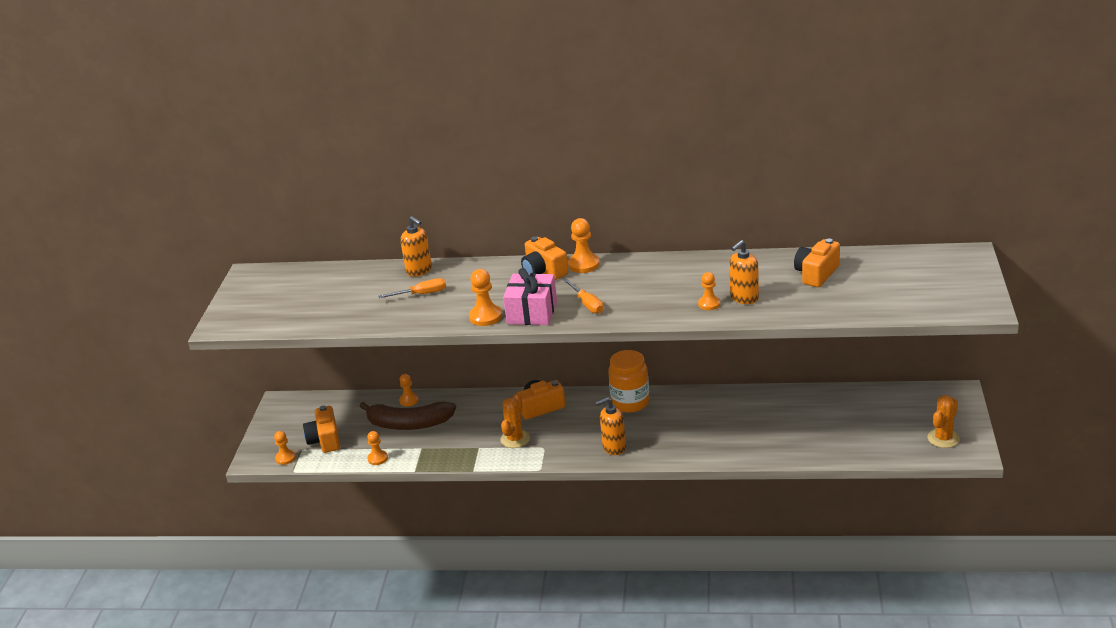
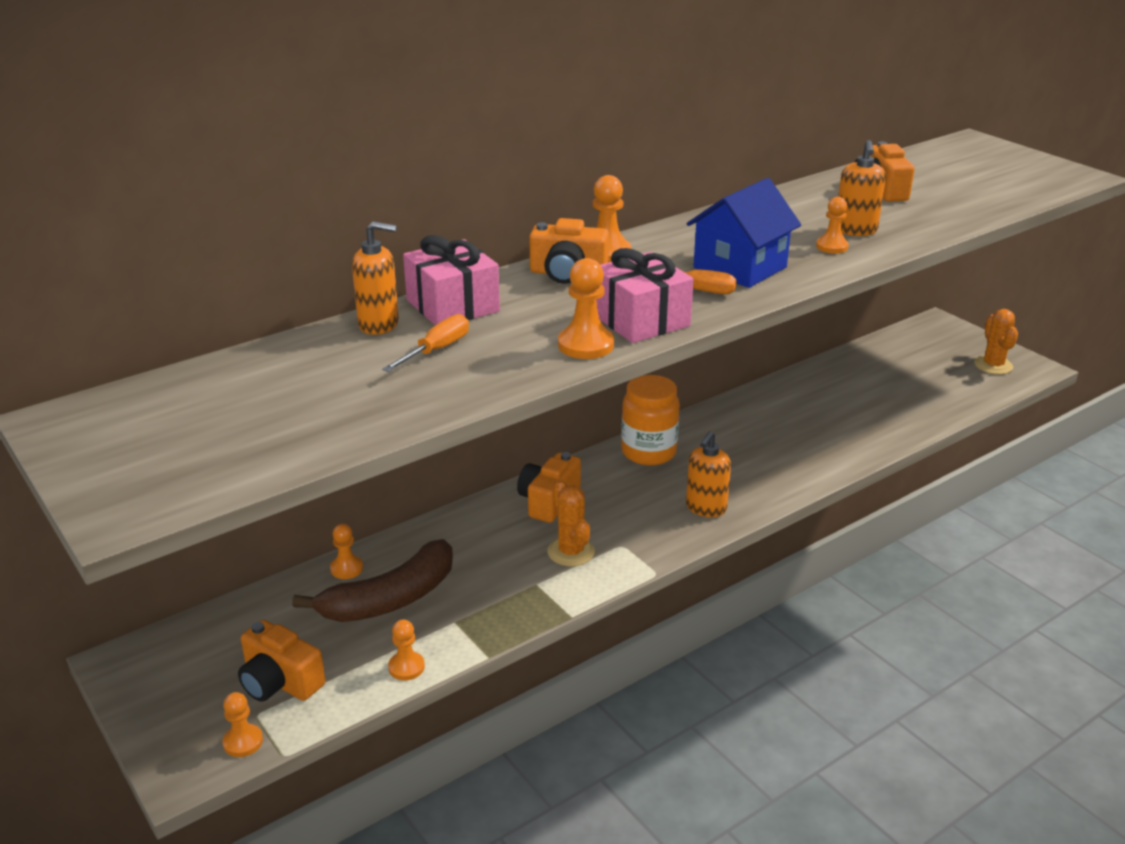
camera: 45 degrees left, 0 degrees up
none -> pink gift [403,235,500,325]
none -> blue house [687,178,801,288]

